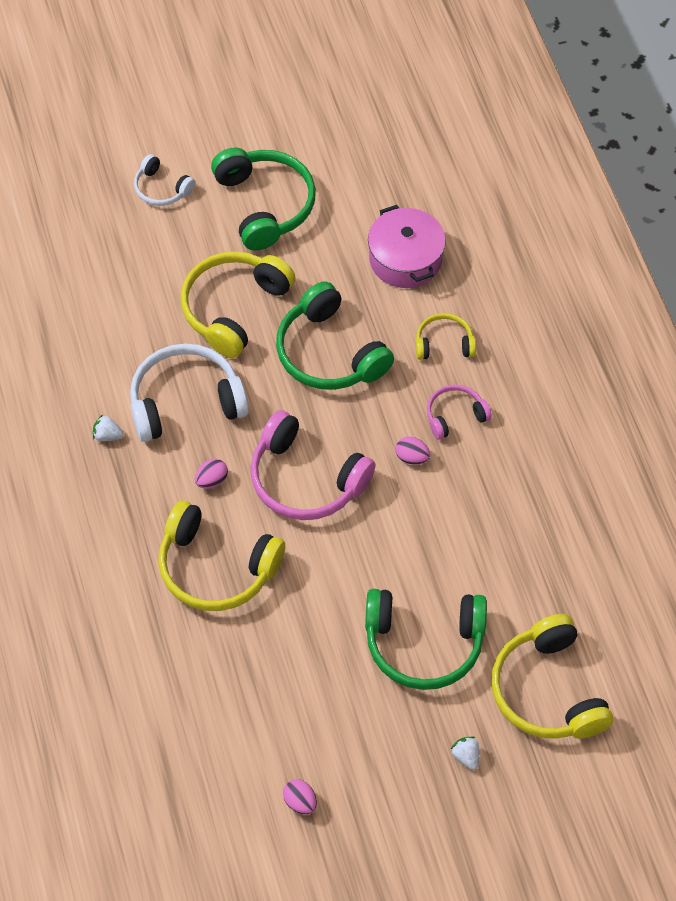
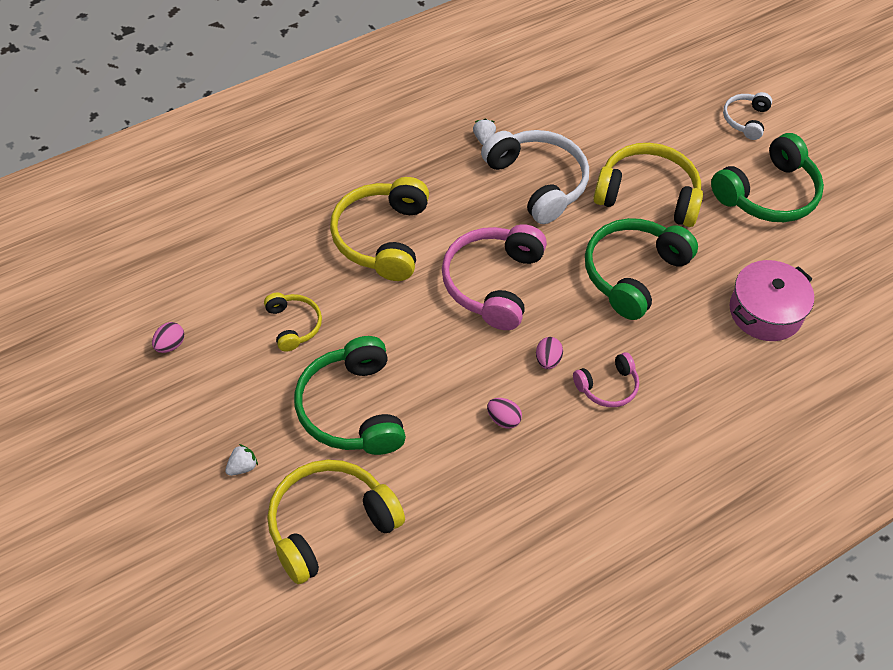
camera: 70 degrees right, 5 degrees down
pink egg [195,459,228,489] -> pink egg moved to [487,398,522,429]
yellow headphones [416,313,476,360] -> yellow headphones moved to [264,293,322,352]
pink headphones [427,385,492,440] -> pink headphones turned 105 degrees clockwise [573,352,639,407]

